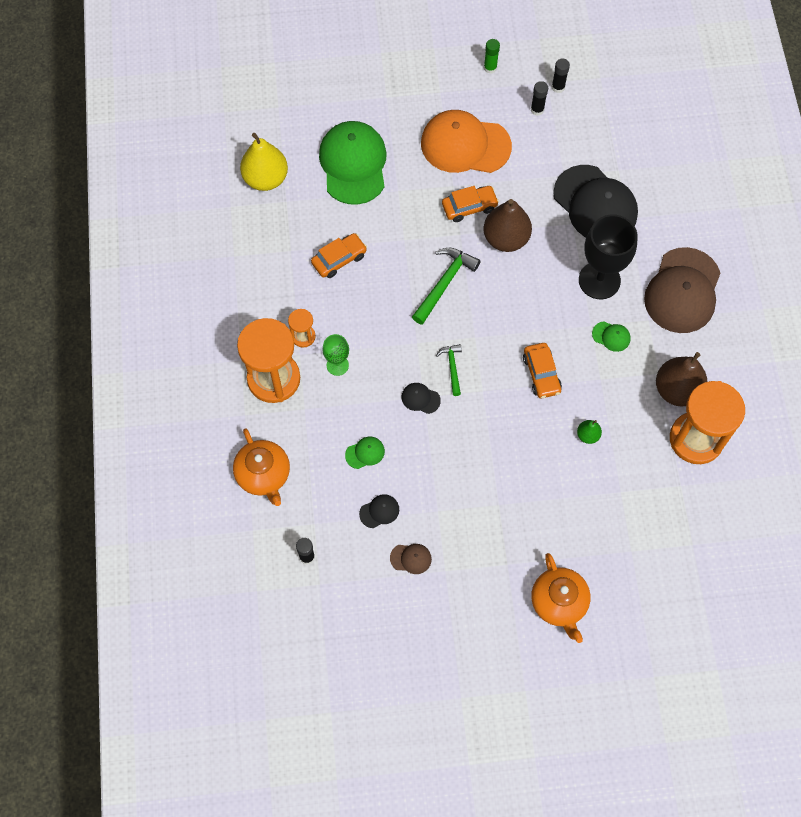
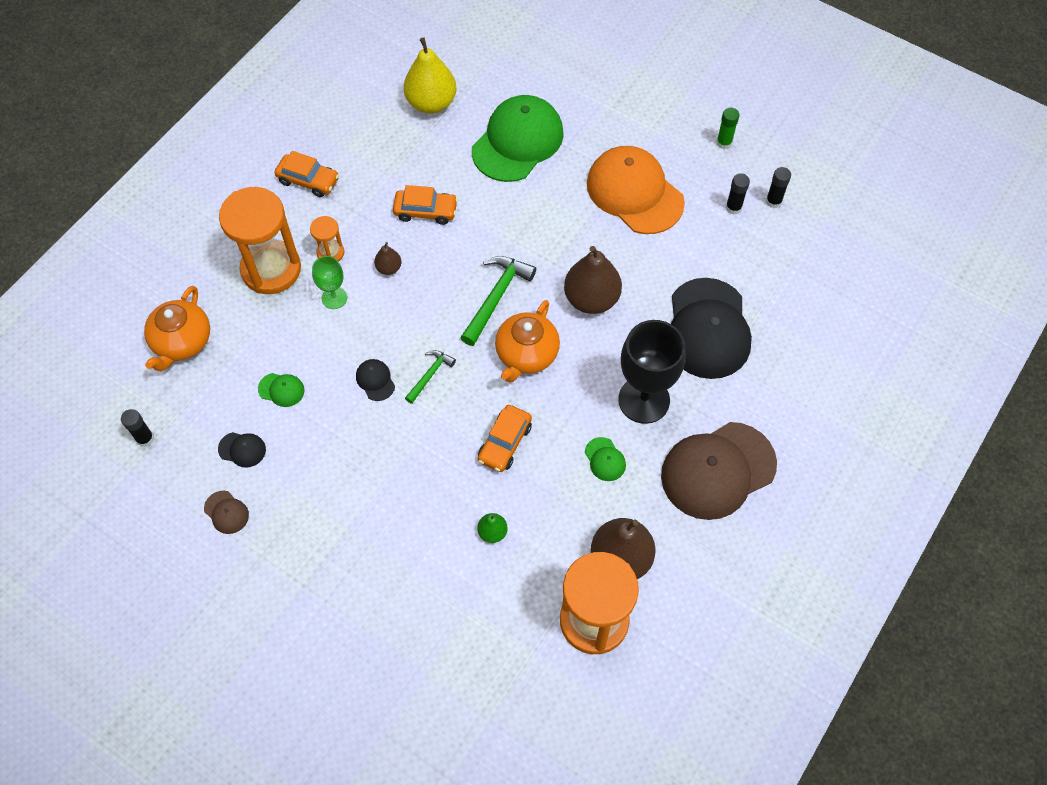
camera: 40 degrees right, 5 degrees down
green hammer [412,248,481,325] -> green hammer turned 45 degrees counterclockwise [460,256,536,346]
orange car [442,186,499,222] -> orange car moved to [275,151,339,197]
orange teapot [531,553,591,643] -> orange teapot moved to [495,300,560,383]
none -> brown pear [374,242,401,275]

